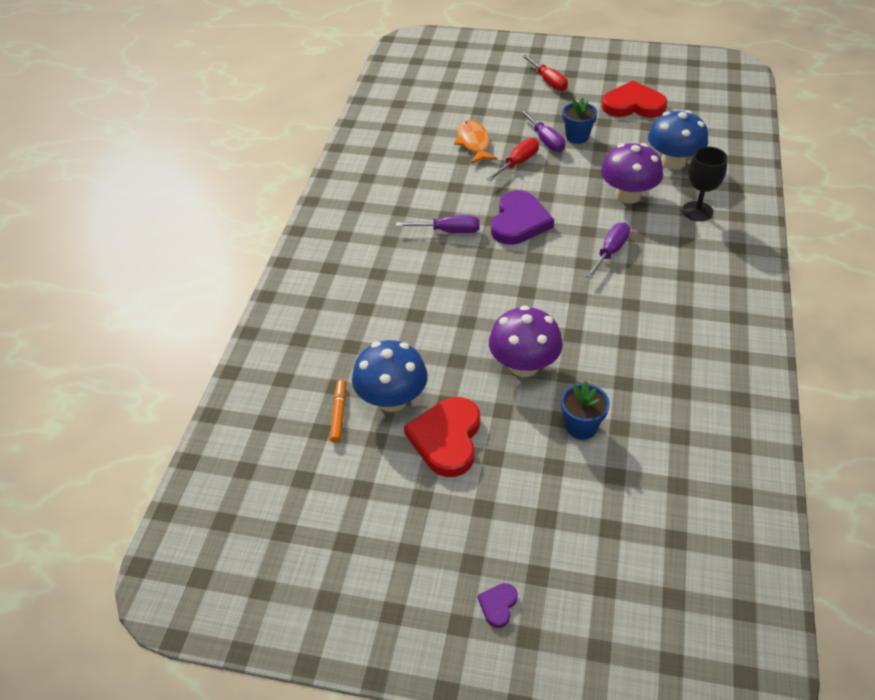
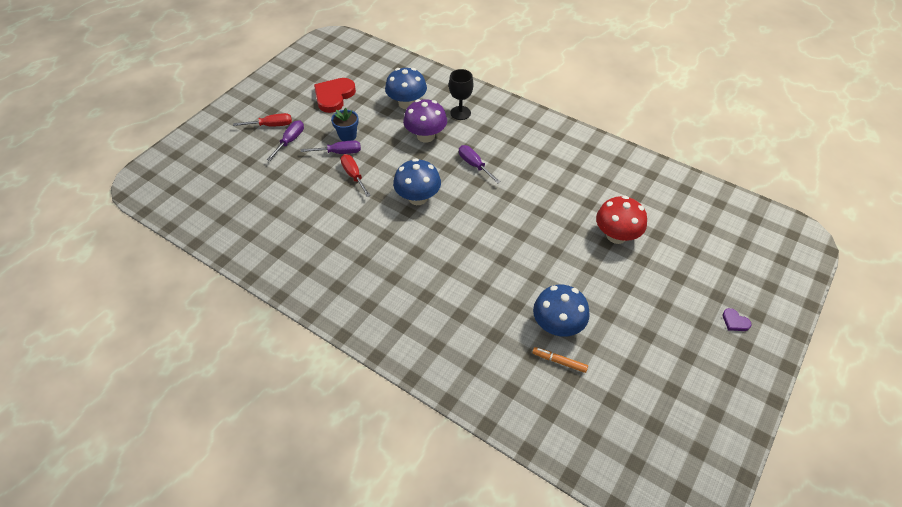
camera: 70 degrees left, 5 degrees up
purple screwdriver [396,215,480,233] -> purple screwdriver moved to [267,120,304,161]
red heart [404,397,480,477] -> none
orange fish [454,120,497,164] -> none
purple mushroom [489,305,563,377] -> none
purple heart [491,190,554,245] -> blue mushroom [393,158,441,205]
blue flower pot [561,381,610,440] -> red mushroom [596,195,647,244]

